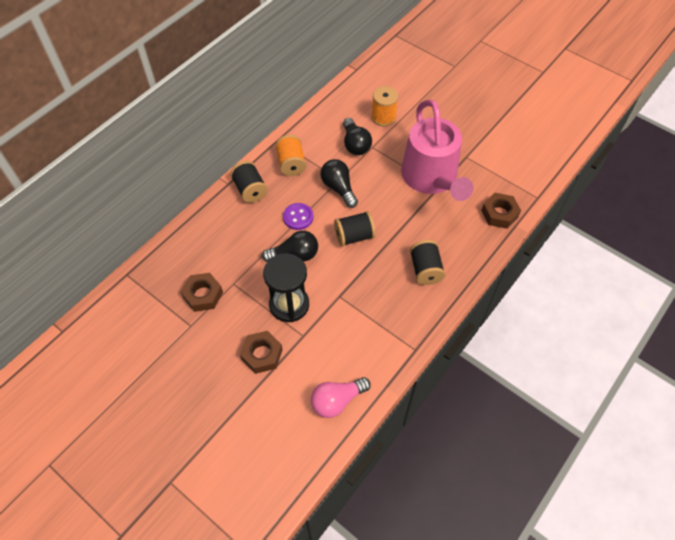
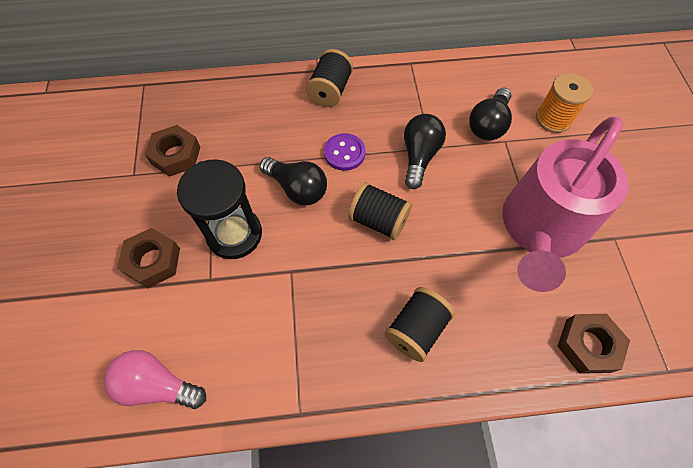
camera: 45 degrees right, 5 degrees up
orange spool [275,135,306,176] -> none

